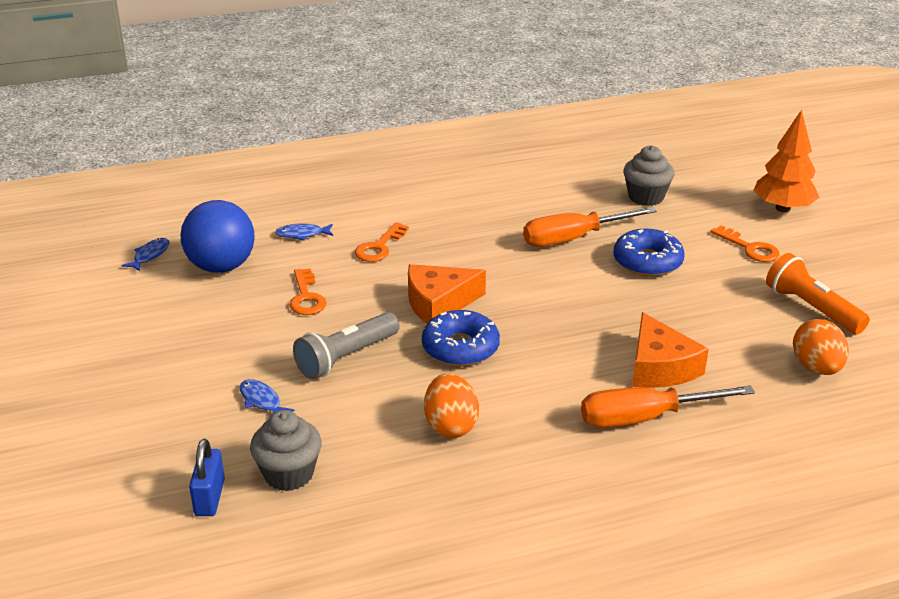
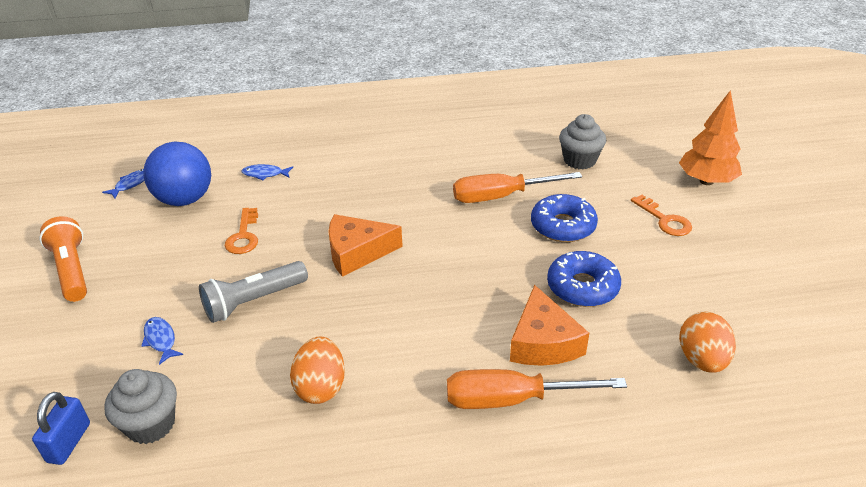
camera: 10 degrees right, 5 degrees up
orange key [355,222,409,262] -> none
blue donut [422,310,500,366] -> blue donut moved to [547,251,621,307]
orange flashlight [766,253,870,334] -> orange flashlight moved to [39,216,87,302]

